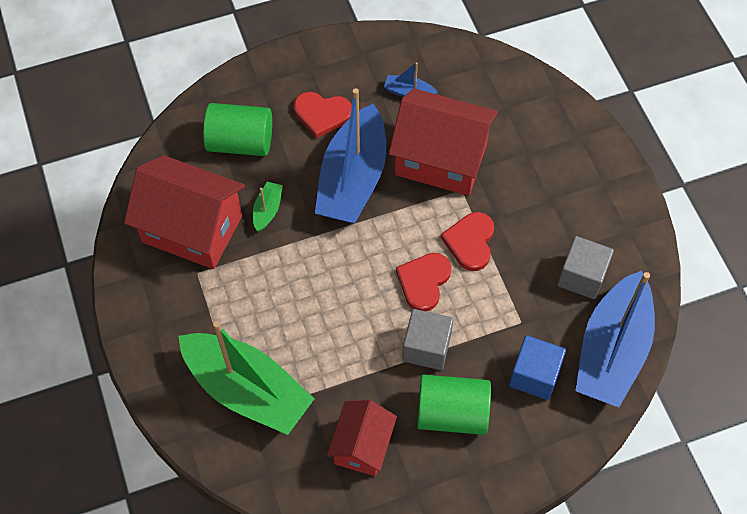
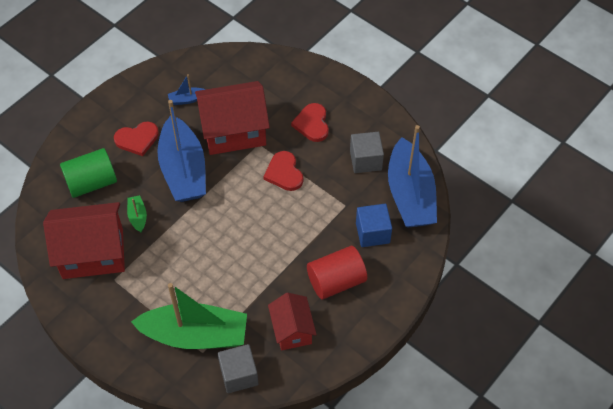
camera: 30 degrees left, 5 degrees down
red heart [396,253,452,311] -> red heart moved to [291,103,329,142]
grey cube [402,309,453,370] -> grey cube moved to [218,344,258,393]
green cylinder [417,374,491,435] -> red cylinder [307,246,367,299]

